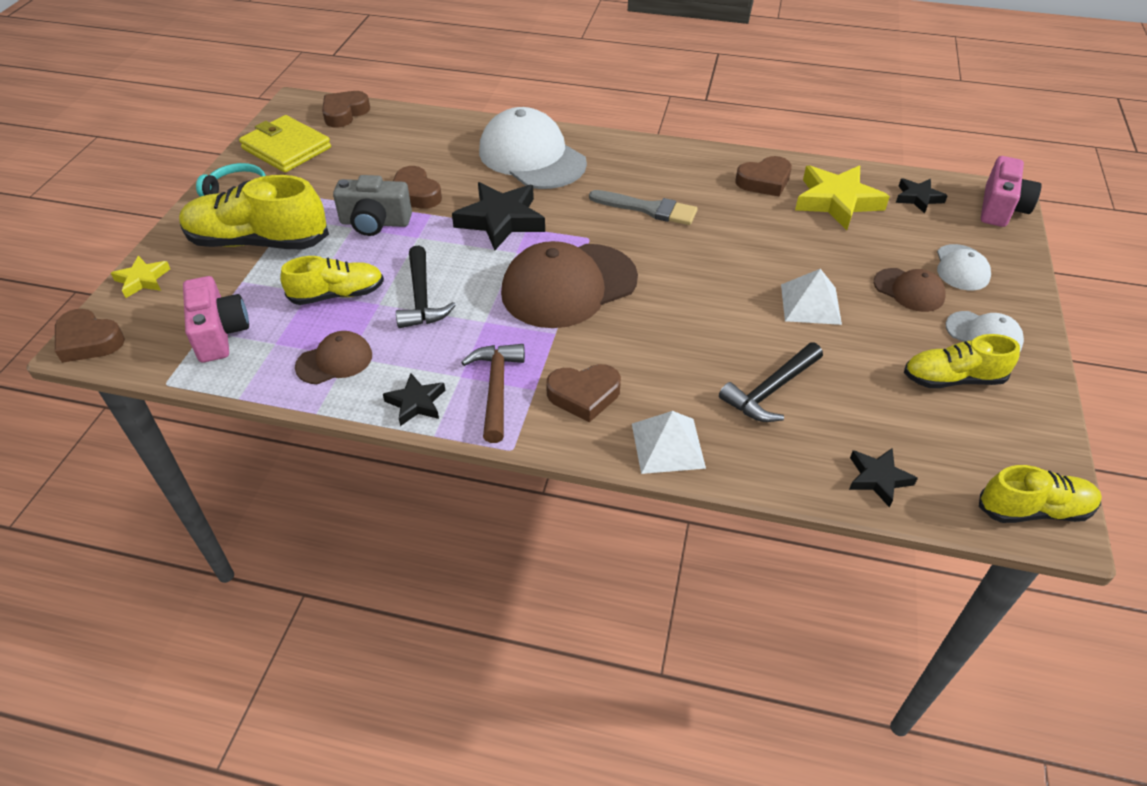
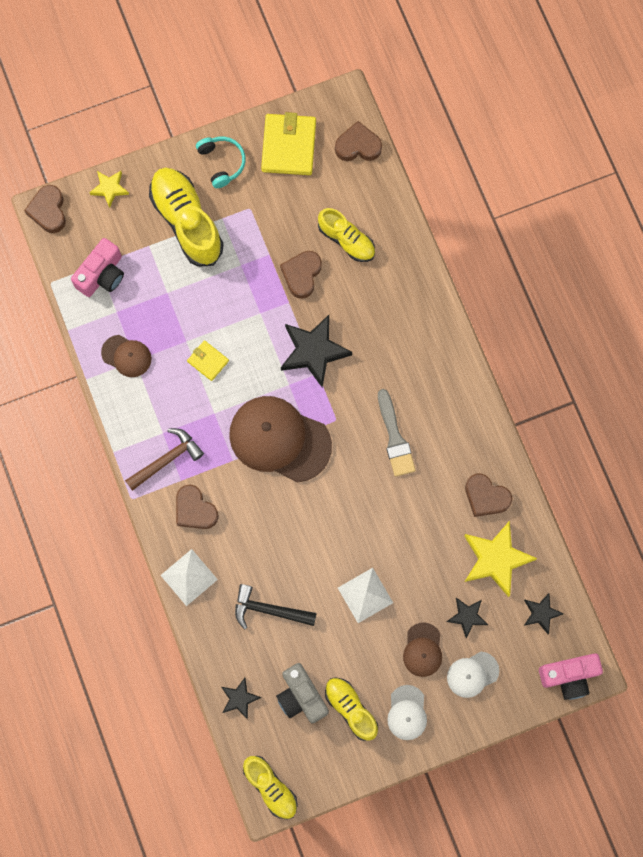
camera: 55 degrees right, 30 degrees up
yellow shoe [280,256,384,305] -> yellow shoe moved to [318,208,375,262]
grey camera [333,175,412,236] -> grey camera moved to [276,663,329,724]
black star [383,373,445,426] -> black star moved to [447,598,488,638]
black hammer [396,246,456,328] -> yellow wallet [187,340,229,381]
white cap [479,107,587,189] -> none

